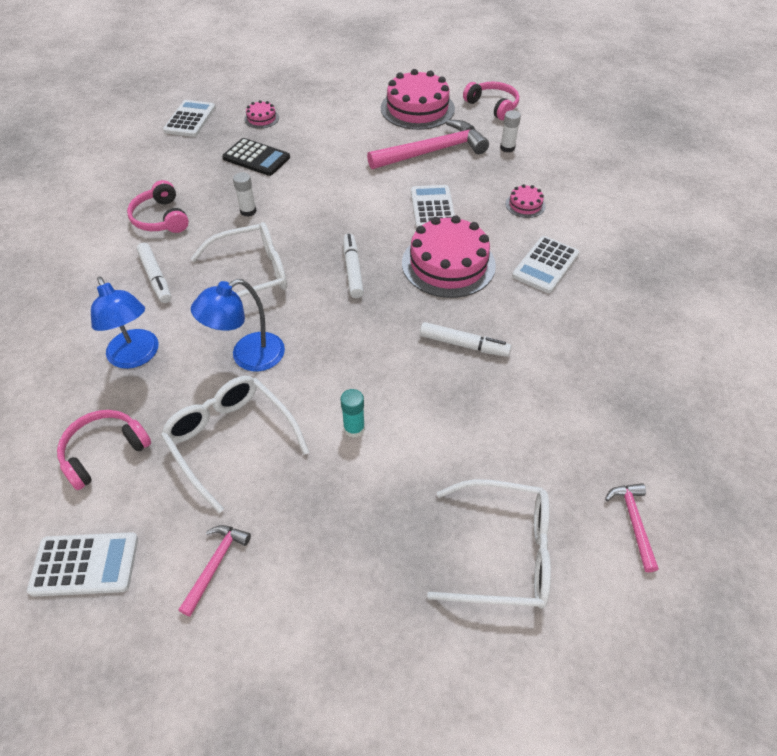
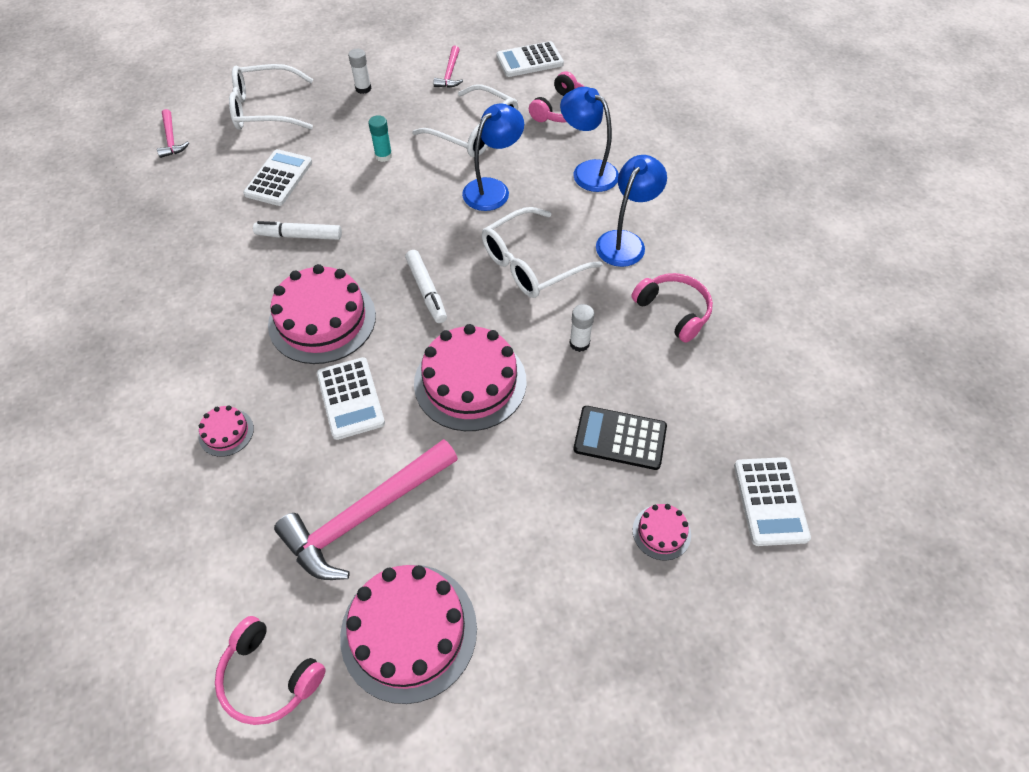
camera: 165 degrees right, 5 degrees up
white marker [136,242,172,303] -> blue lamp [596,155,667,267]
white glue stick [500,110,521,152] -> white glue stick moved to [348,49,371,94]
white calculator [512,236,579,293] -> white calculator moved to [243,149,312,206]
none -> pink cake [414,324,527,431]

